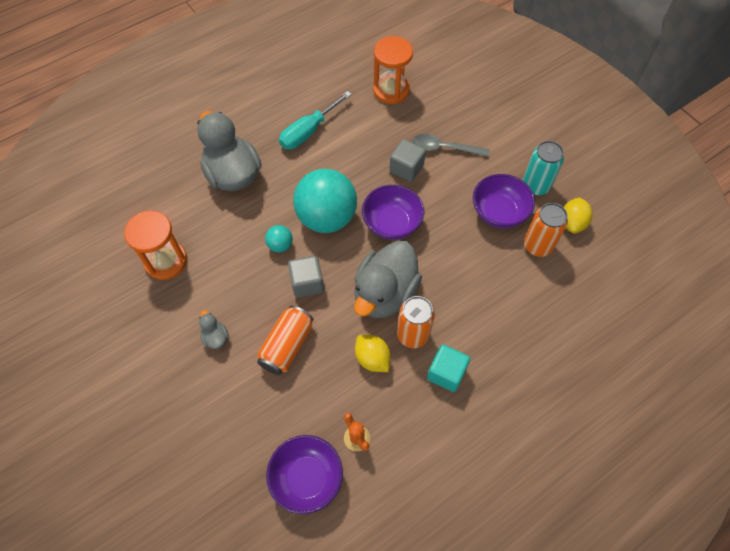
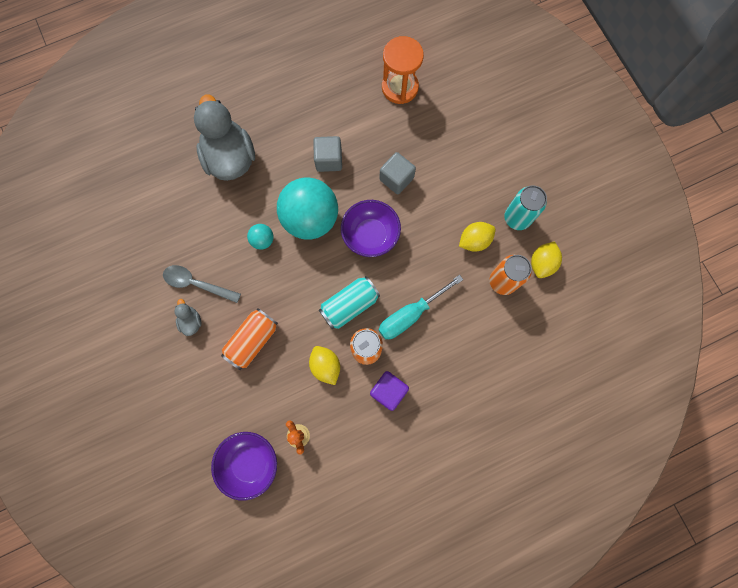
camera: 10 degrees right, 15 degrees up
orange hourglass [124,211,187,280] -> none
turquoise screwdriver [279,91,352,149] -> turquoise screwdriver moved to [379,275,463,339]
grey cube [288,256,324,298] -> grey cube moved to [313,136,342,172]
grey duck [354,240,422,318] -> turquoise can [319,276,380,329]
grey spoon [412,134,490,157] -> grey spoon moved to [163,265,241,303]
turquoise cube [427,345,470,392] -> purple cube [370,371,409,411]
purple bowl [473,174,535,228] -> yellow lemon [459,222,496,252]

